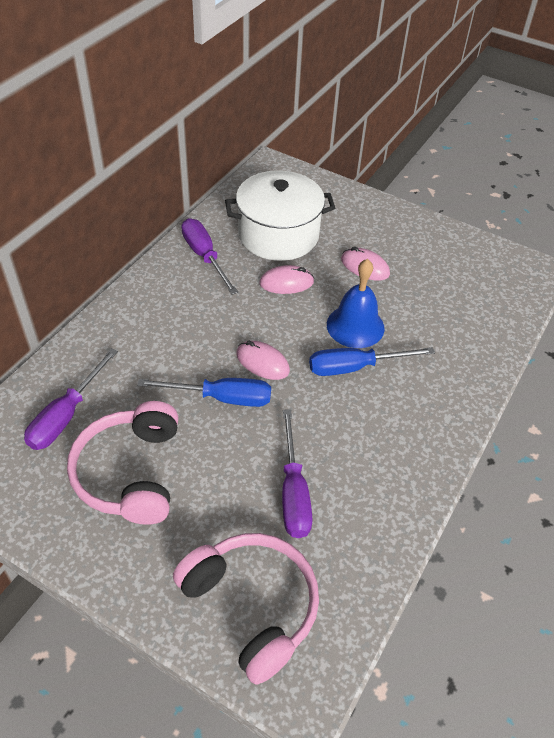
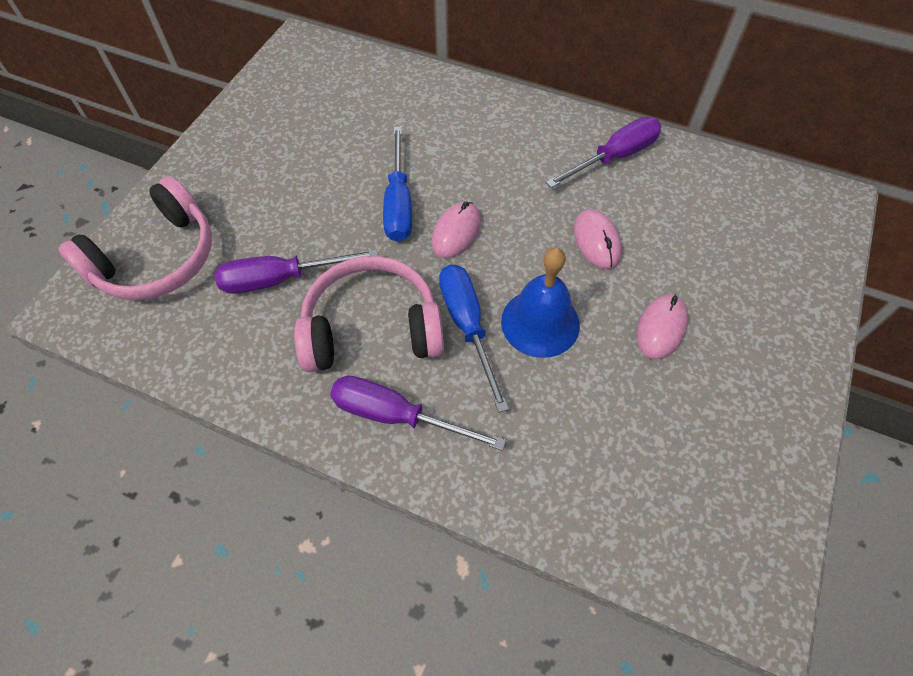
camera: 85 degrees right, 10 degrees up
purple screwdriver [24,348,118,450] -> purple screwdriver moved to [330,375,506,451]
pink headphones [67,401,178,525] -> pink headphones moved to [294,256,444,372]
white pot [225,171,335,261] -> none

